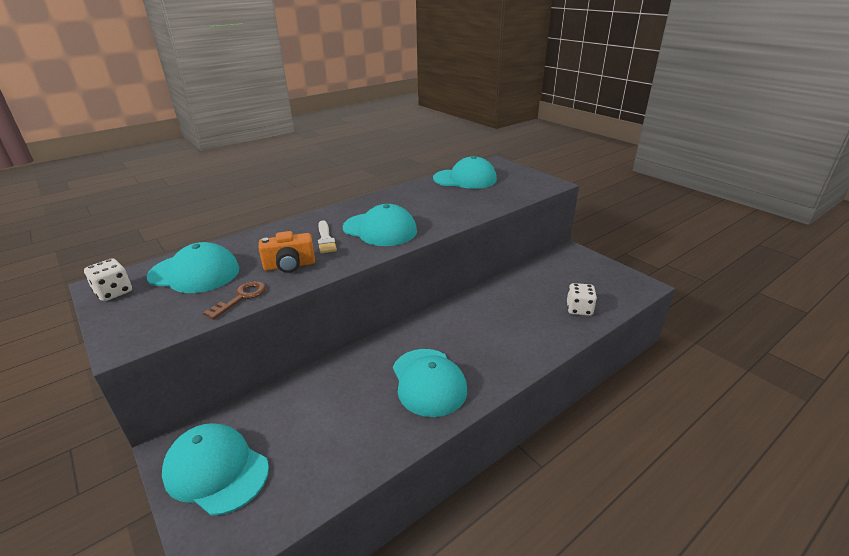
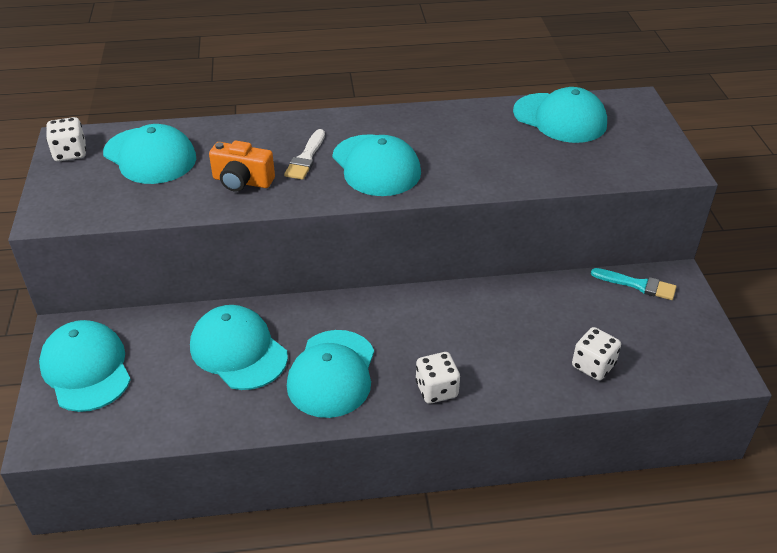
camera: 30 degrees right, 10 degrees up
brown key [203,281,266,320] -> none
none -> turquoise cap [190,305,288,390]
none -> white dice [416,352,460,404]
none -> turquoise brush [591,268,676,300]

